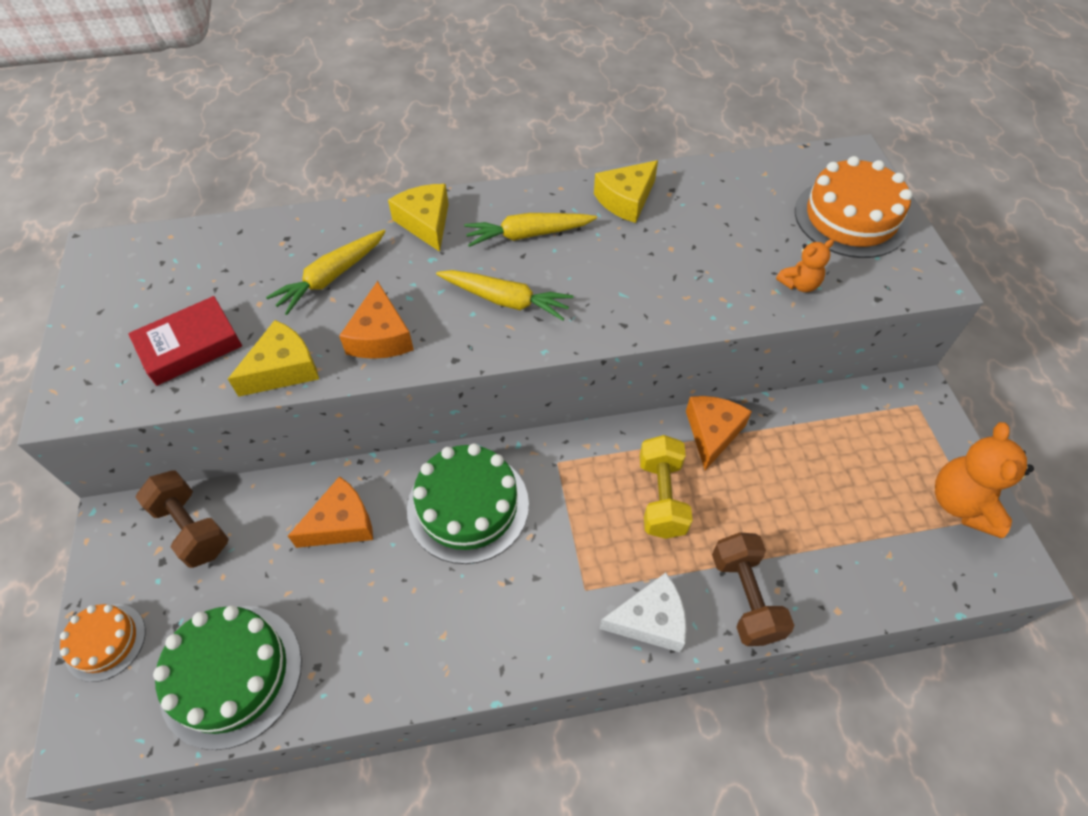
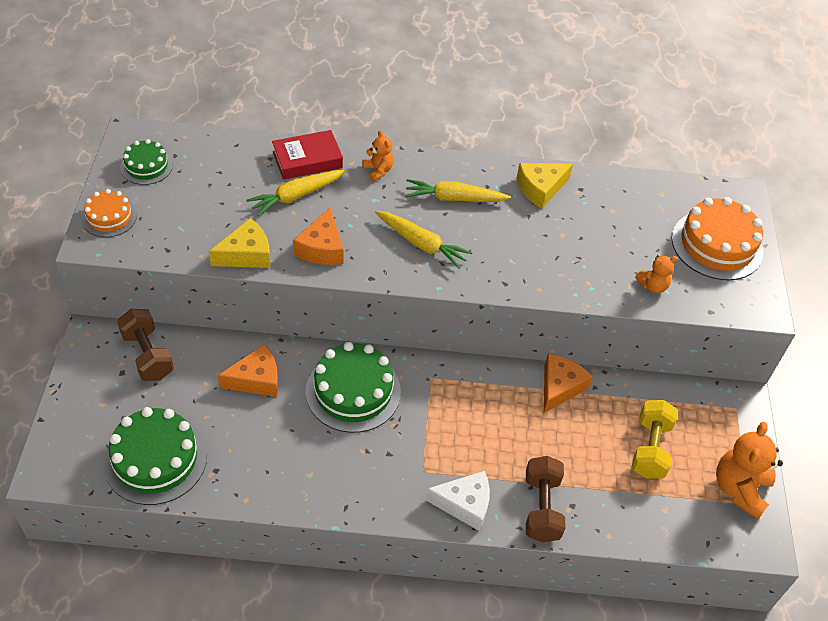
camera: 10 degrees right, 5 degrees down
orange cake [60,604,145,682] -> orange cake moved to [82,189,137,237]
red book [128,296,242,386] -> red book moved to [272,130,343,179]
yellow cheese [388,184,449,252] -> orange teddy bear [362,130,393,182]
yellow dumbbell [640,435,693,539] -> yellow dumbbell moved to [632,400,678,479]
none -> green cake [120,139,173,185]

